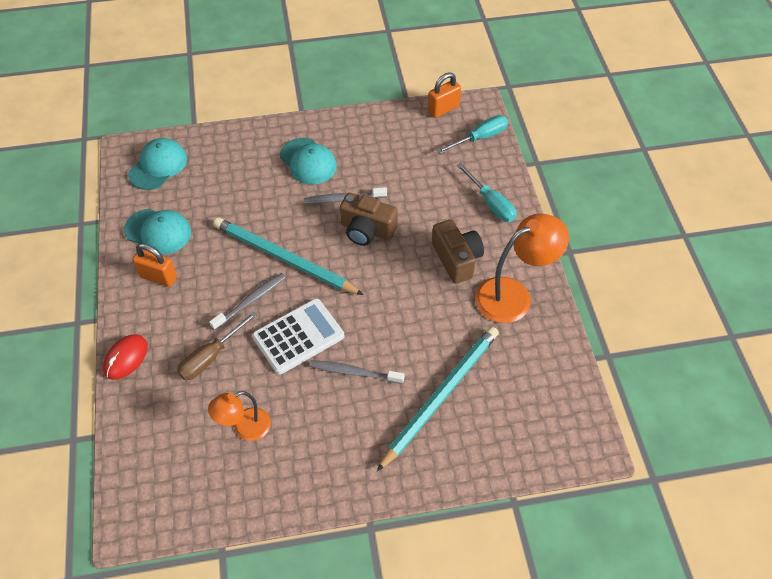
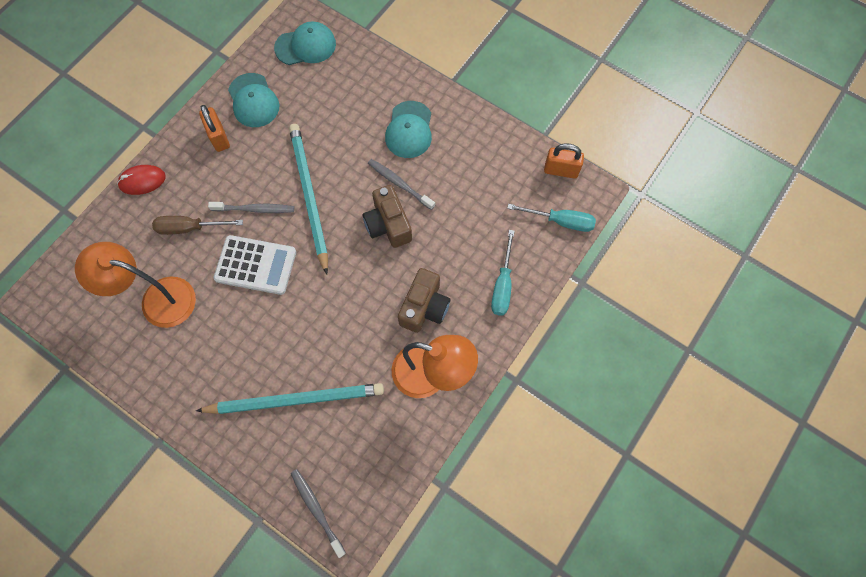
camera: 45 degrees right, 15 degrees up
orange lamp [208,391,271,441] -> orange lamp [75,242,196,328], size x1.67
grey toothbrush [310,360,405,384] -> grey toothbrush moved to [291,469,346,558]

